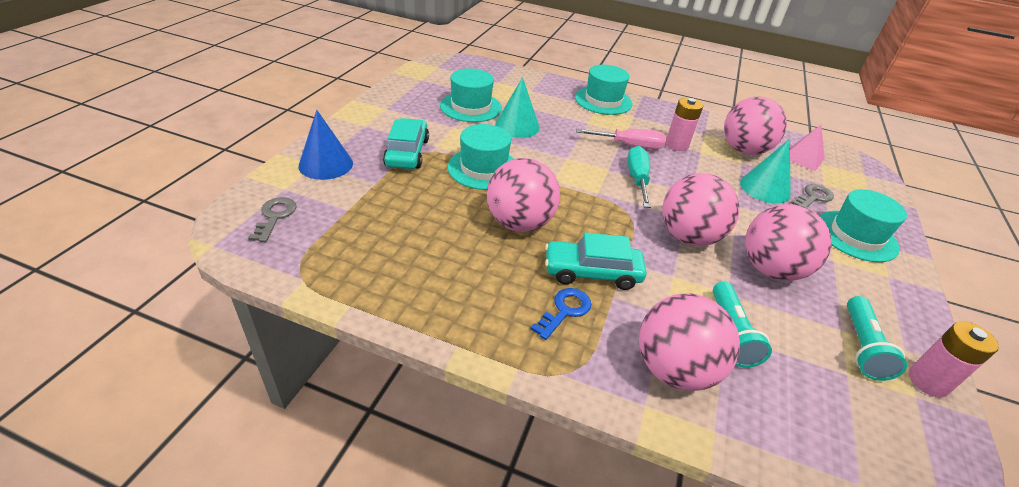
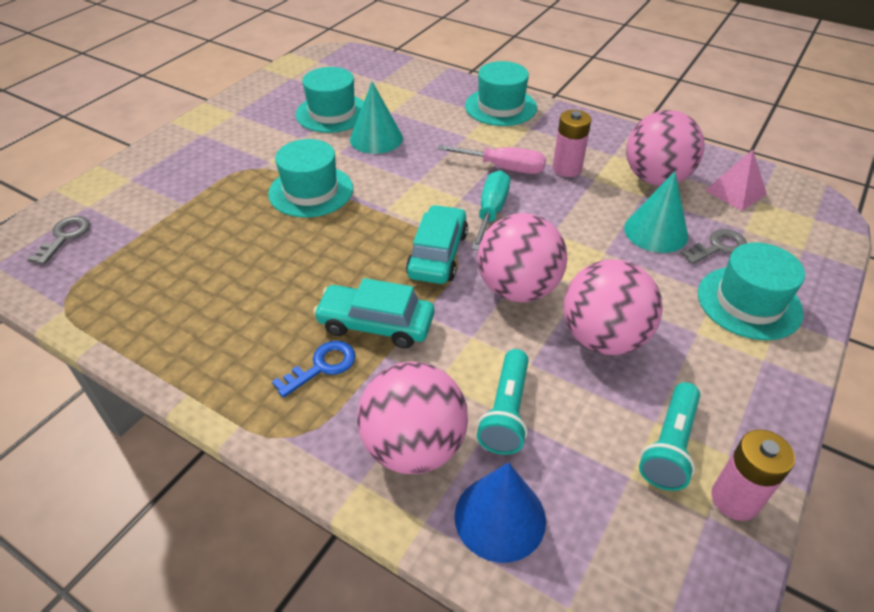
camera: 15 degrees right, 5 degrees up
blue cone [298,110,353,180] -> blue cone moved to [455,462,546,563]
turquoise car [383,118,429,169] -> turquoise car moved to [406,205,468,284]
pink ball [487,158,560,232] -> none

